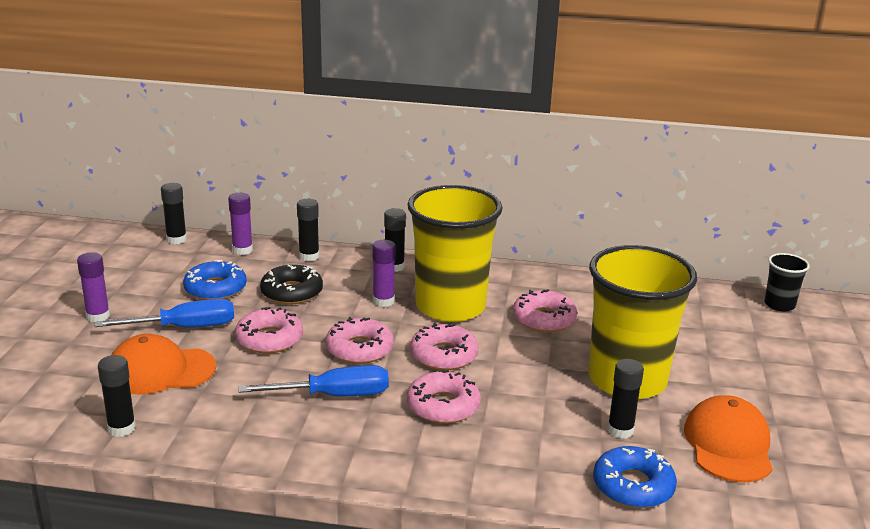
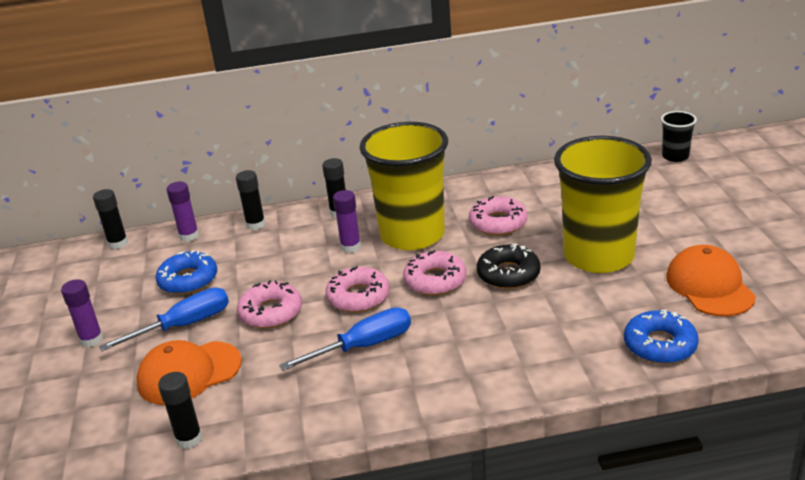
camera: 15 degrees left, 5 degrees up
black donut [260,265,323,304] -> black donut moved to [477,244,541,289]
pink donut [407,370,481,424] -> none
black glue stick [607,359,644,439] -> none

